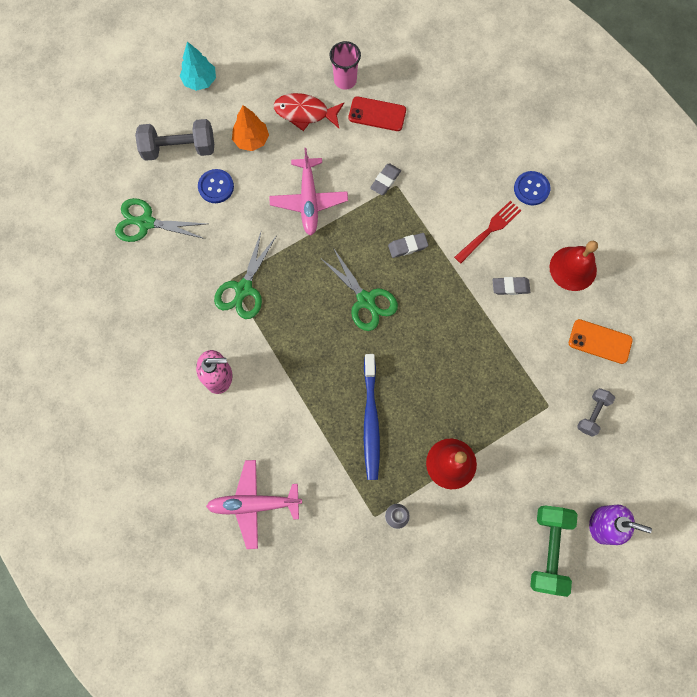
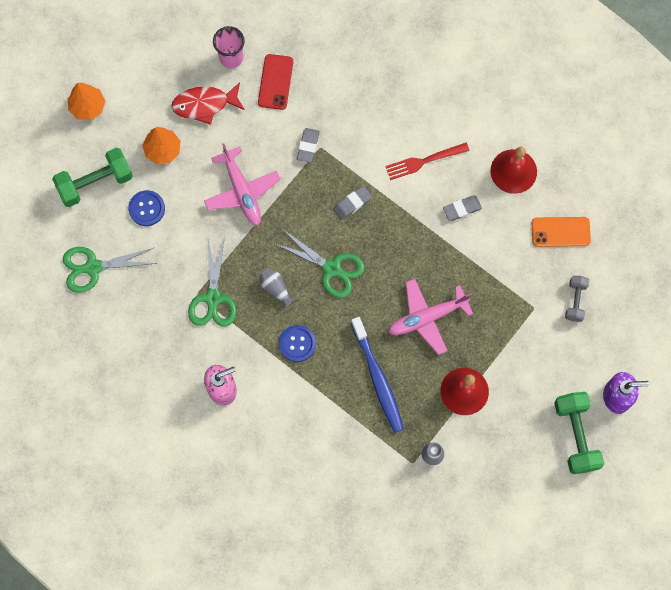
camera: 20 degrees left, 0 degrees up
grey dumbbell [135,119,214,161] -> green dumbbell [52,147,133,207]
turquoise tree [180,42,216,91] -> orange tree [68,83,105,120]
pink plane [206,460,302,549] -> pink plane moved to [388,279,473,355]
red phone [349,96,406,131] -> red phone turned 75 degrees counterclockwise [258,54,293,110]
red fork [454,200,522,263] -> red fork turned 135 degrees counterclockwise [385,143,469,180]
blue button [514,171,550,205] -> blue button moved to [279,325,316,362]
none -> grey vase [259,268,295,308]

